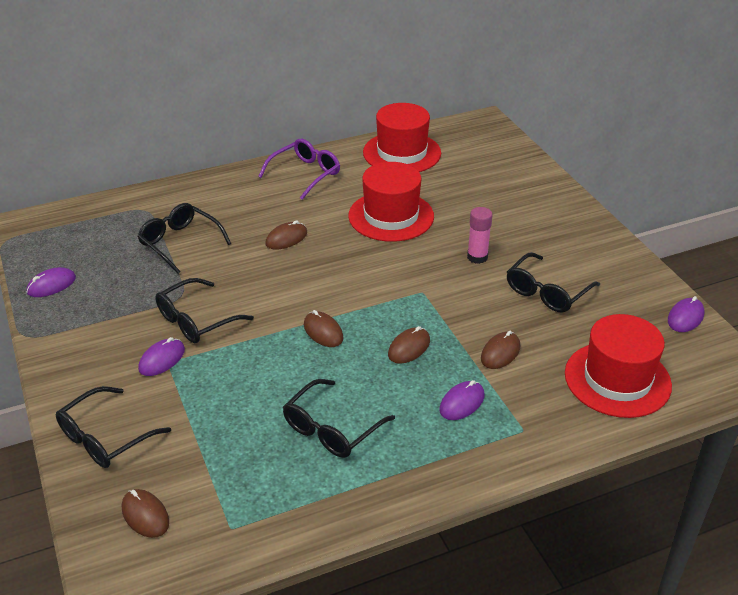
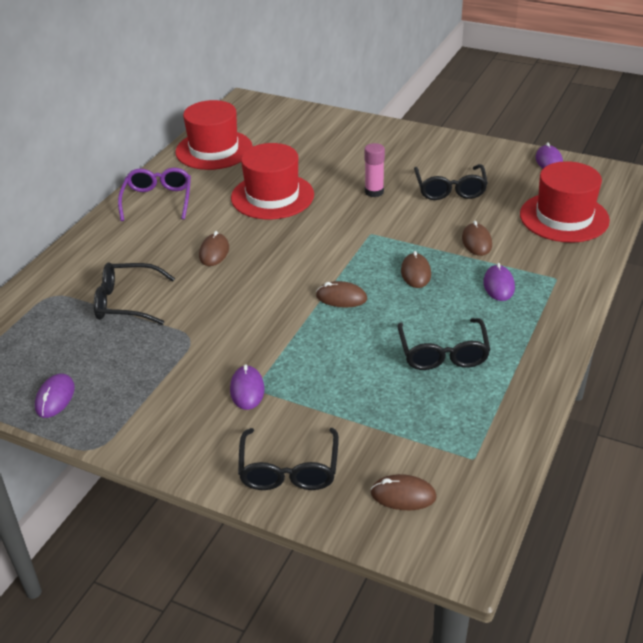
camera: 40 degrees left, 0 degrees up
black glasses [155,278,254,343] -> none

